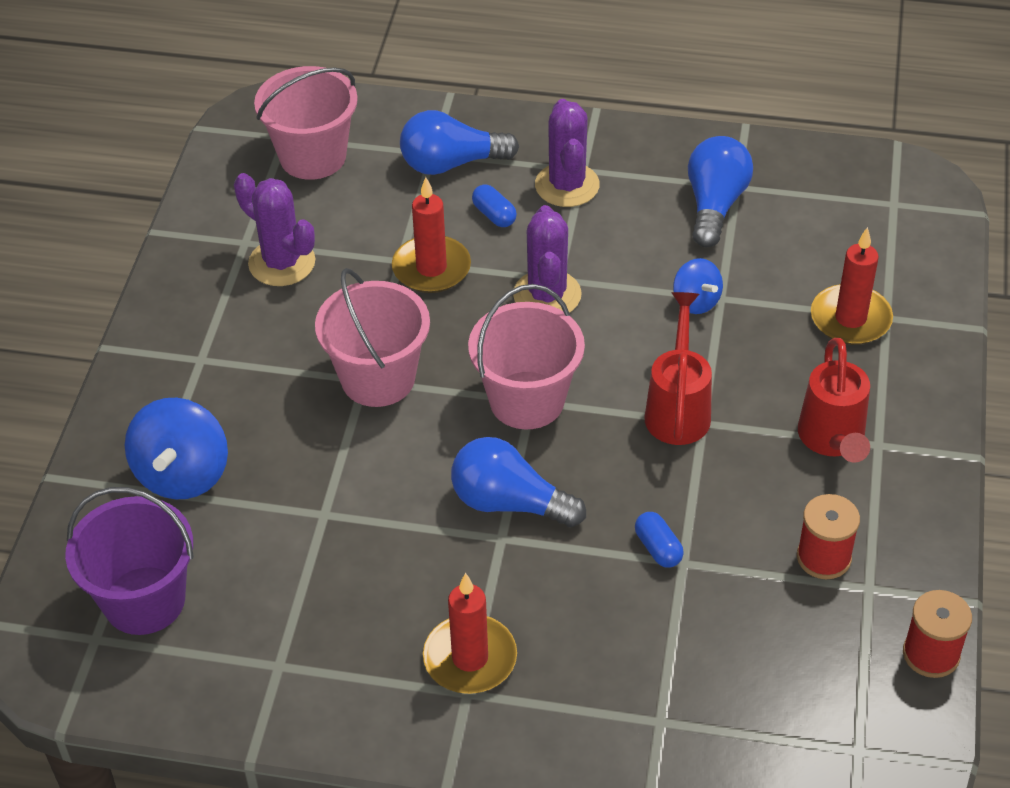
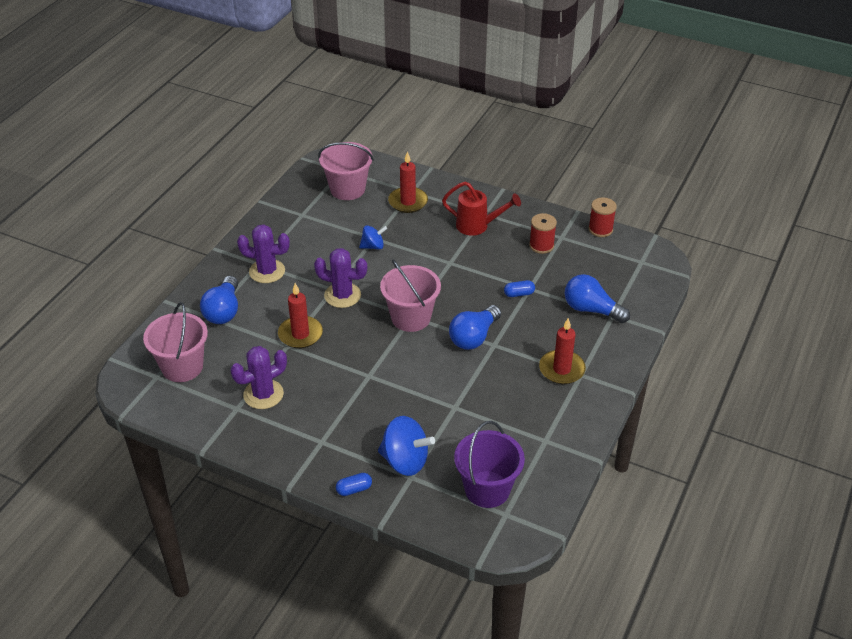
camera: 75 degrees left, 5 degrees down
pink bucket [315,268,430,407] -> pink bucket moved to [318,142,374,200]
blue capsule [472,184,517,227] -> blue capsule moved to [336,473,372,496]
red watering can [644,292,712,445] -> none
blue light bulb [688,136,753,247] -> blue light bulb moved to [565,274,630,323]

